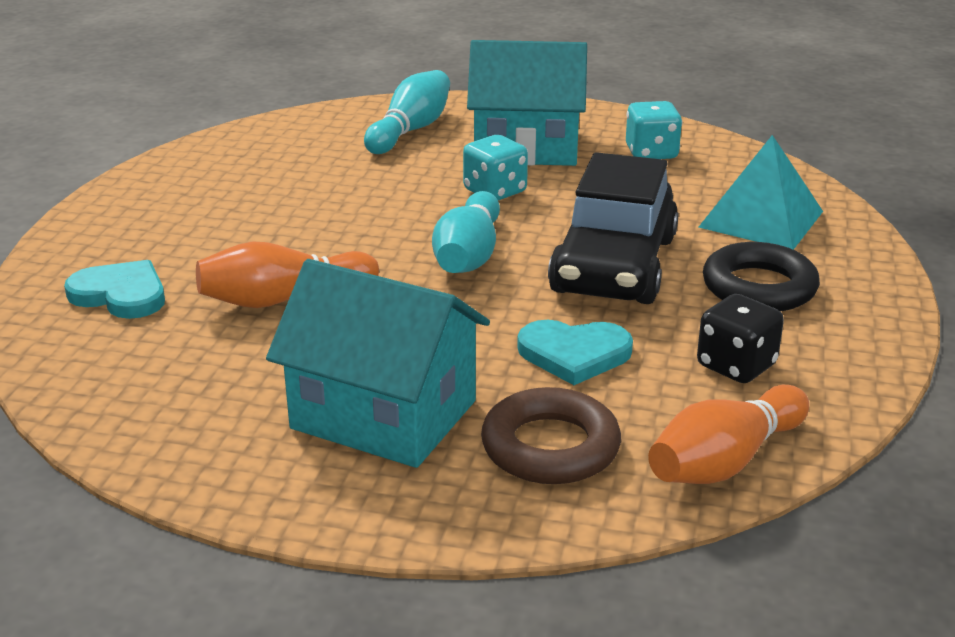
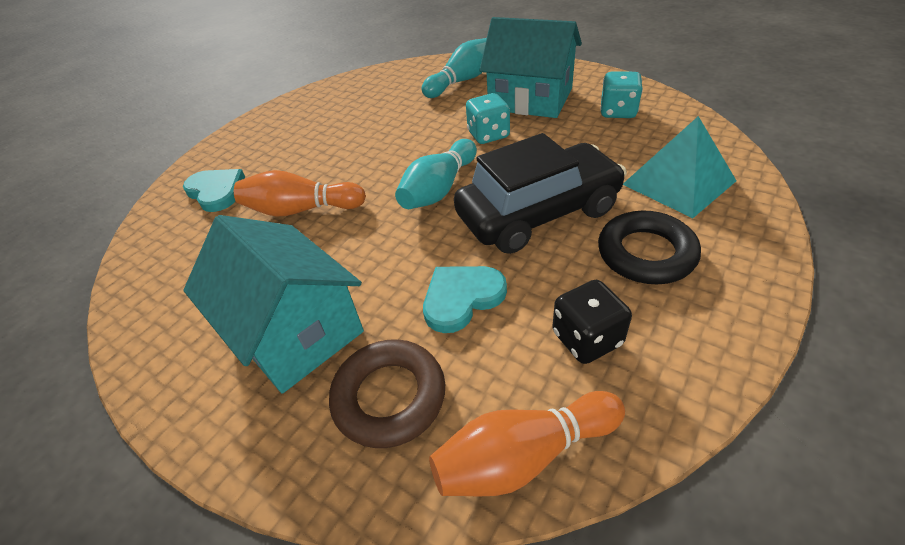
camera: 25 degrees right, 15 degrees up
turquoise heart [517,320,633,385] -> turquoise heart turned 120 degrees clockwise [423,266,507,333]
black car [548,152,678,304] -> black car turned 150 degrees counterclockwise [454,133,627,254]

